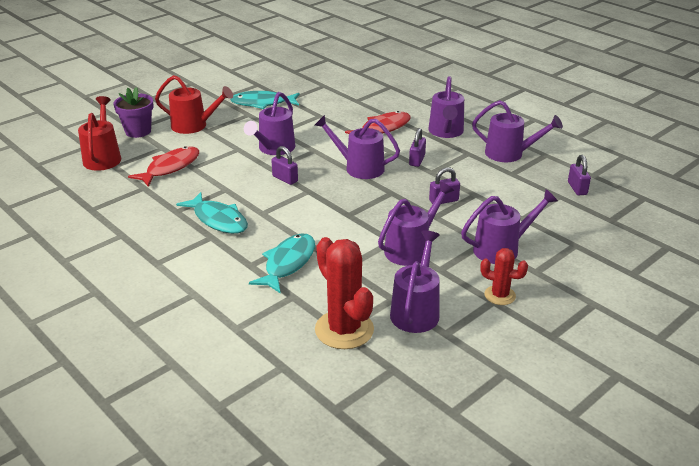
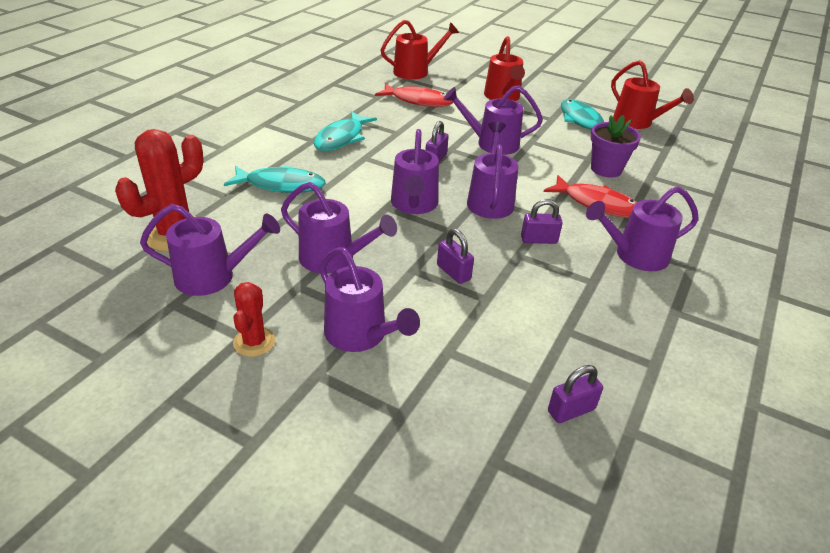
camera: 70 degrees right, 5 degrees up
purple flower pot [113,87,154,138] -> purple flower pot moved to [591,115,641,177]
purple watering can [472,100,563,162] -> purple watering can moved to [391,129,439,214]
none -> red watering can [611,60,694,129]

